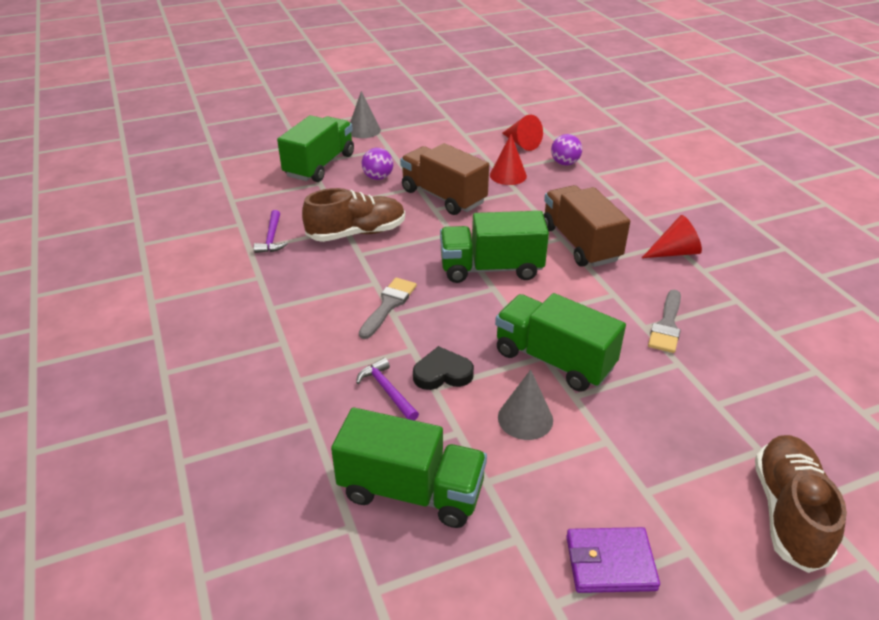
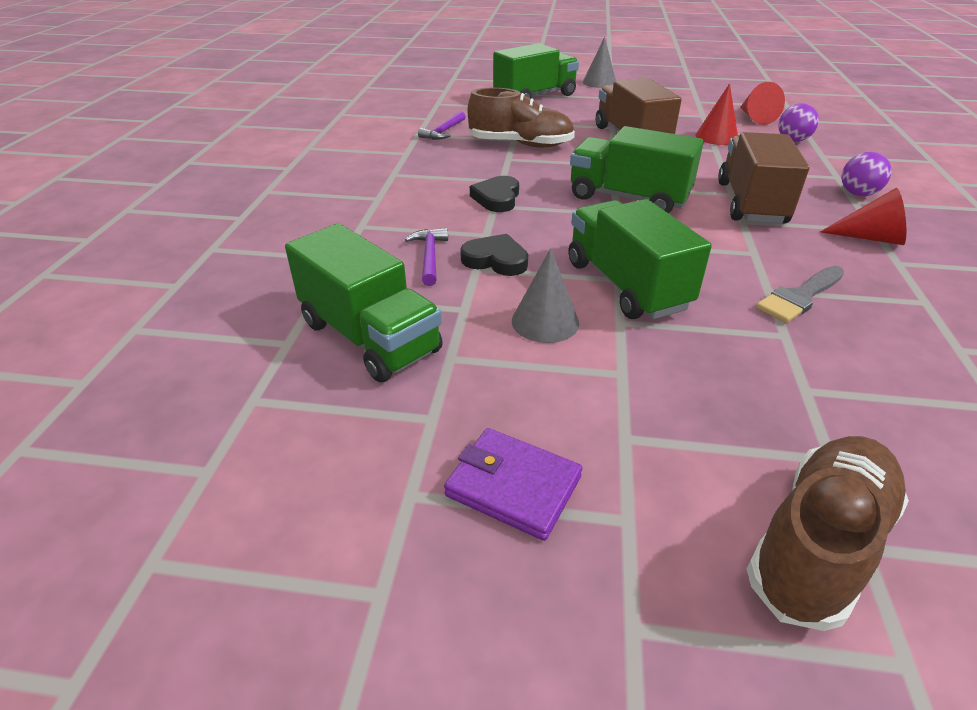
camera: 30 degrees right, 0 degrees up
grey brush [359,278,417,339] -> black heart [470,176,519,212]
purple ball [362,148,393,180] -> purple ball moved to [841,152,892,196]

